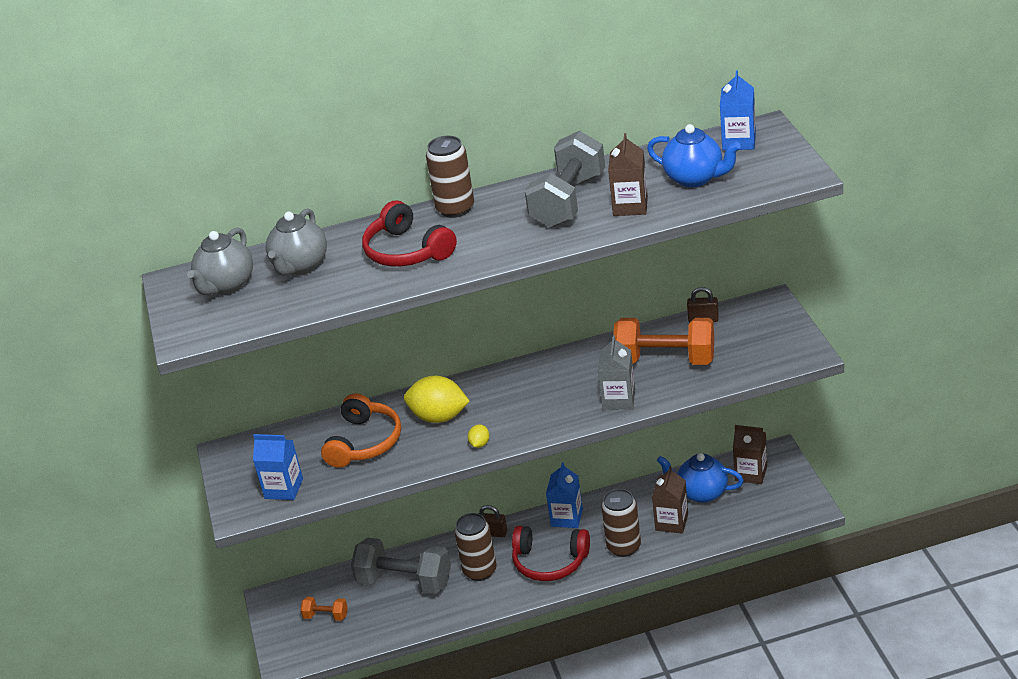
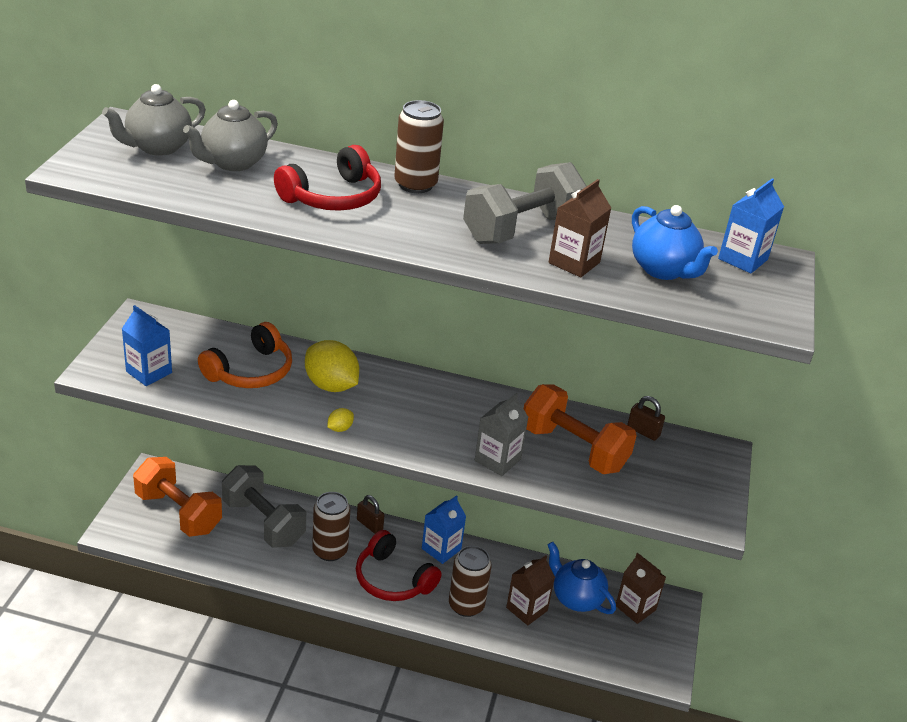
camera: 20 degrees right, 0 degrees up
orange dumbbell [301,597,348,621] -> orange dumbbell [133,457,222,537], size x2.15
red headphones [362,200,457,267] -> red headphones turned 120 degrees counterclockwise [274,145,381,211]

